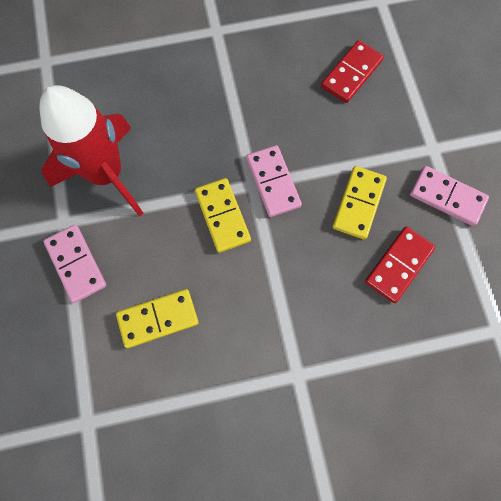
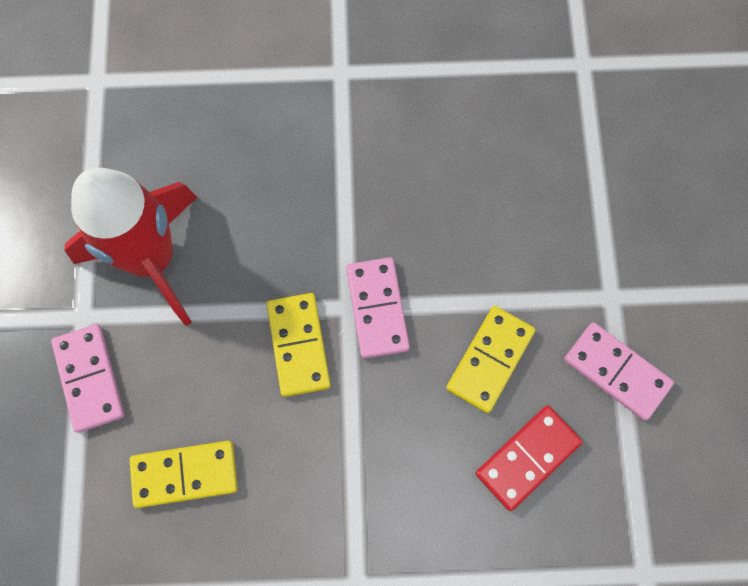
camera: 10 degrees right, 0 degrees up
red domino [321,40,384,103] -> none

